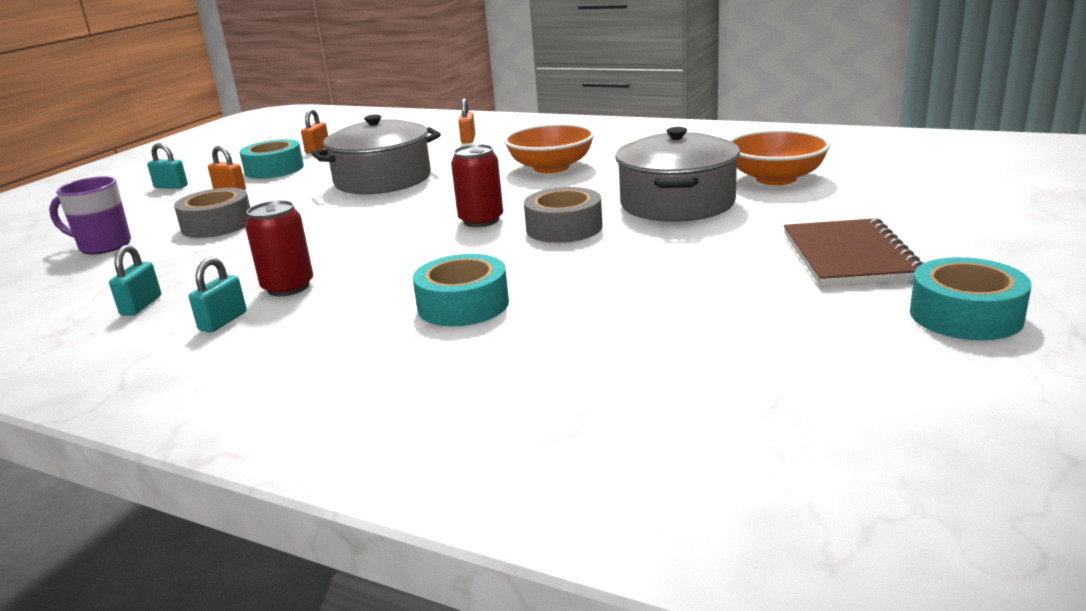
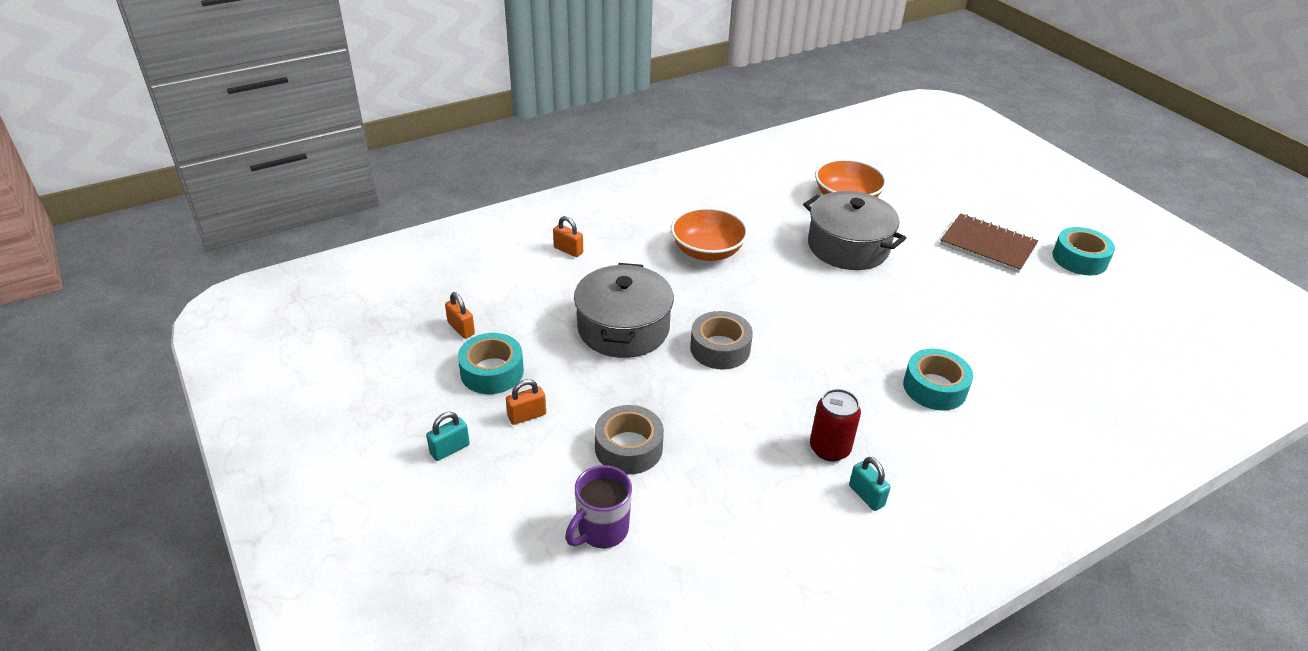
camera: 60 degrees left, 15 degrees up
turquoise padlock [109,245,161,315] -> none
red can [451,144,503,227] -> none
grey tape [524,187,602,243] -> grey tape moved to [690,311,753,370]

